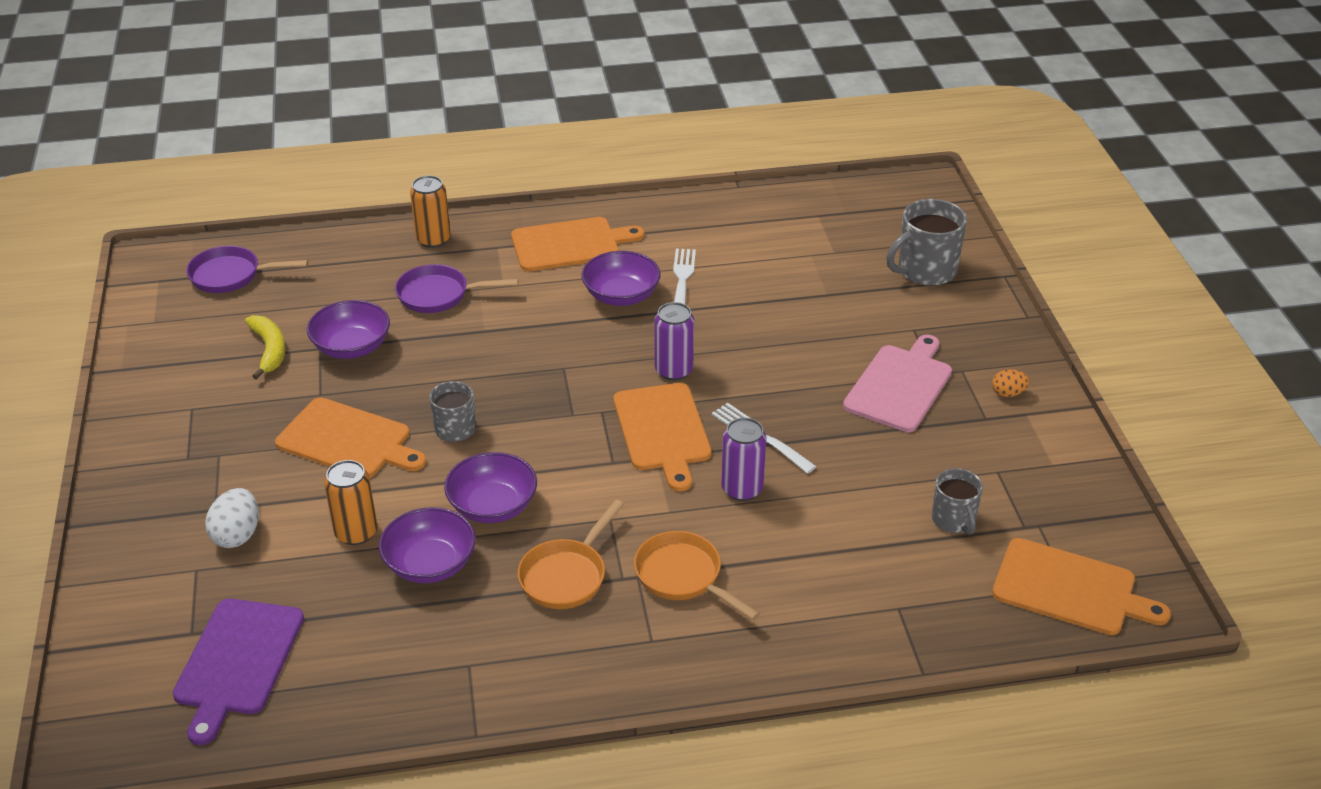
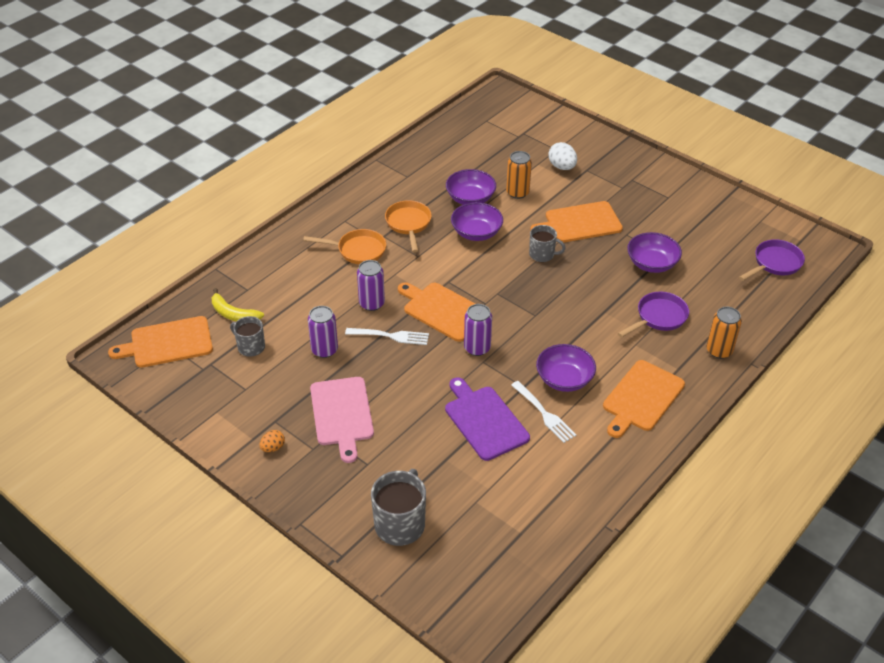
camera: 140 degrees right, 5 degrees up
purple cutting board [173,598,304,745] -> purple cutting board moved to [445,377,530,461]
yellow banana [245,315,285,380] -> yellow banana moved to [212,288,264,321]
none -> purple can [308,306,338,358]

